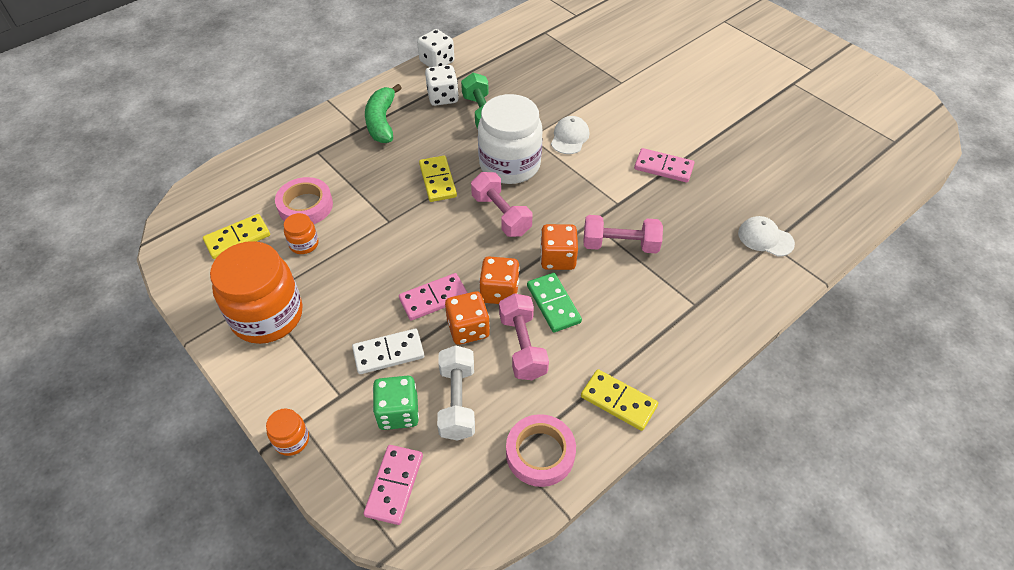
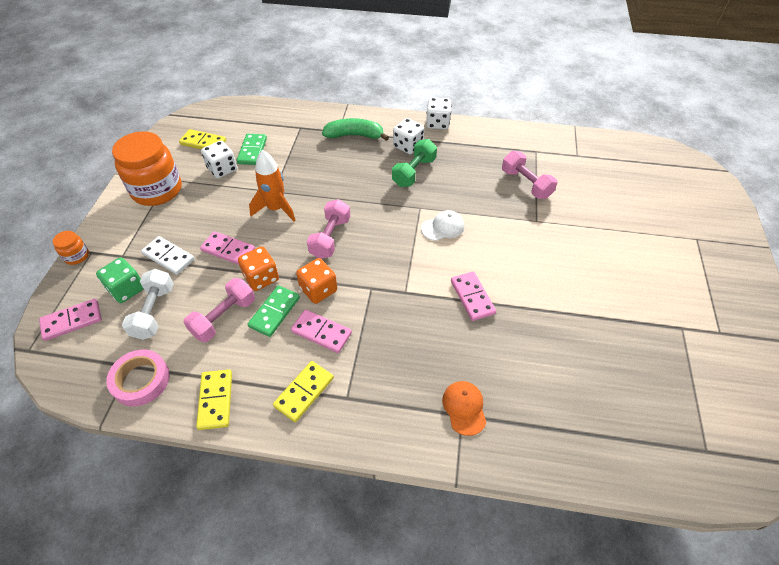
camera: 50 degrees right, 0 degrees up
pink tape [275,177,333,224] -> green domino [237,134,267,165]
orange jar [284,213,319,254] -> white dice [201,141,237,178]
green banana [365,84,402,143] -> green banana turned 45 degrees clockwise [322,118,389,141]
yellow domino [419,156,457,202] -> yellow domino moved to [273,361,334,422]
white dumbbell [437,345,475,441] -> white dumbbell turned 45 degrees counterclockwise [122,269,174,340]
orange dice [445,291,490,345] -> none
white jar [478,94,543,184] -> none
pink dumbbell [583,215,663,253] -> pink dumbbell moved to [502,151,557,199]
white cap [738,216,795,257] -> orange cap [442,381,486,436]
none -> orange rocket [249,150,296,222]
none -> pink domino [291,309,352,353]

